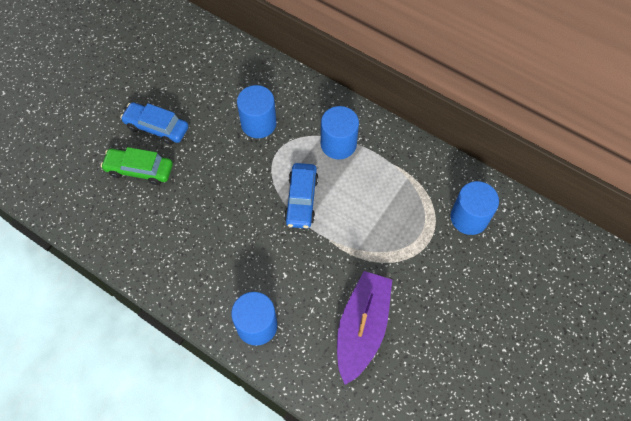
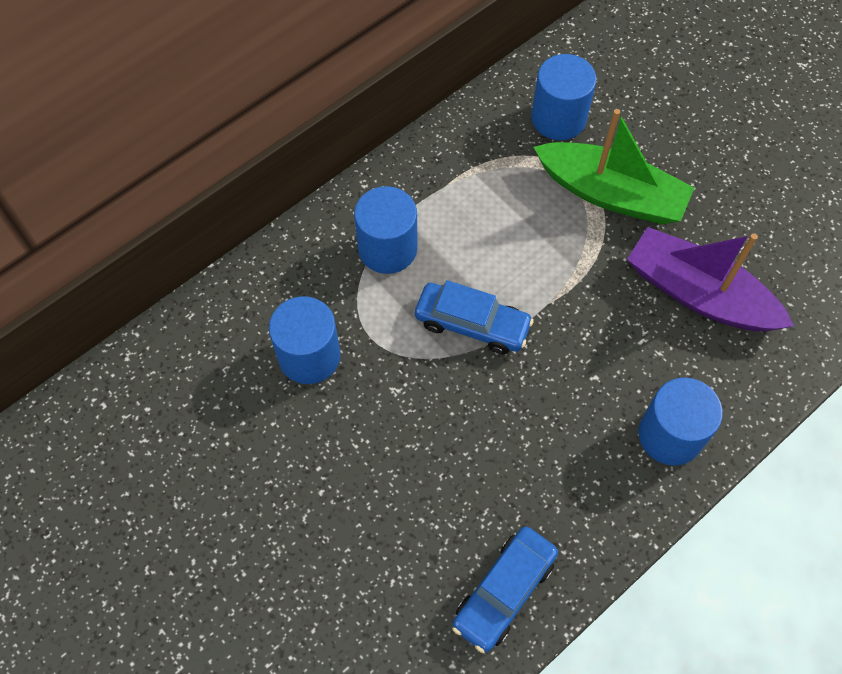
camera: 75 degrees left, 0 degrees up
green car [101,147,173,185] -> none
blue car [120,102,188,145] -> blue car moved to [452,526,558,653]
none -> green boat [533,109,694,224]

